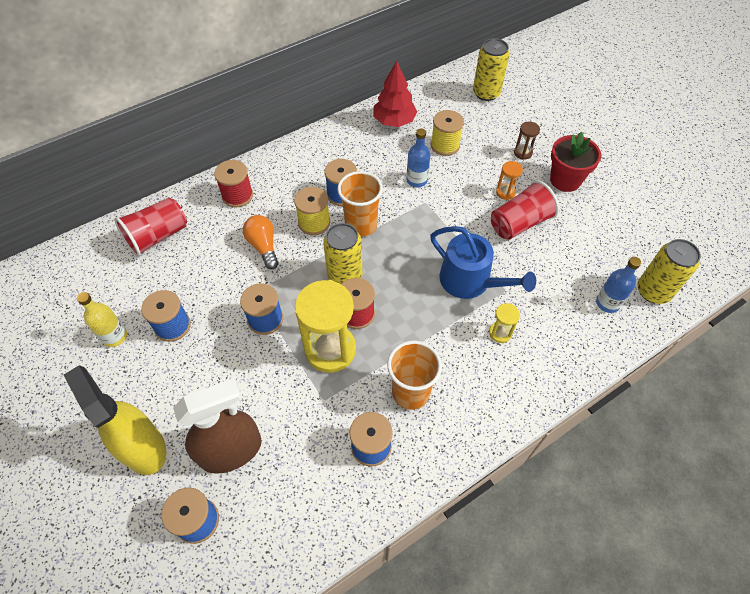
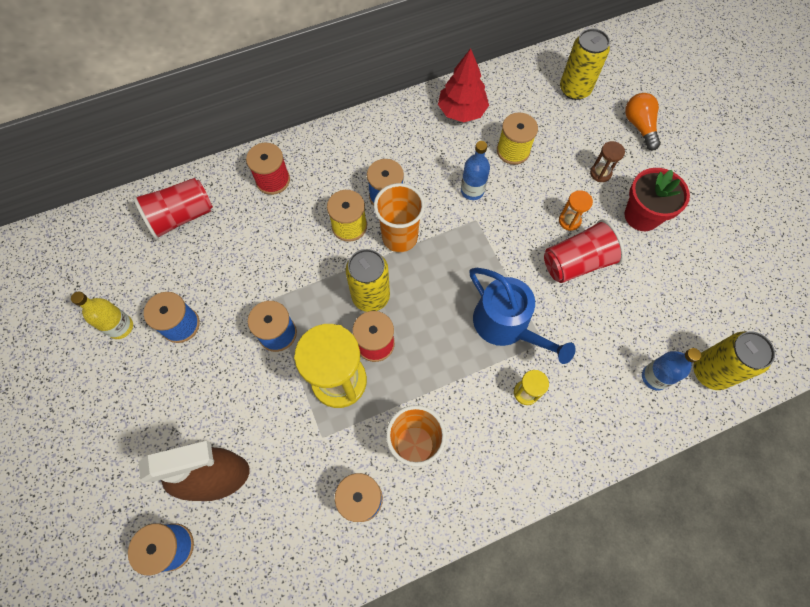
camera: 10 degrees right, 10 degrees up
yellow spray bottle [64,366,166,475] -> none
orange light bulb [243,215,279,269] -> orange light bulb moved to [625,93,661,150]

